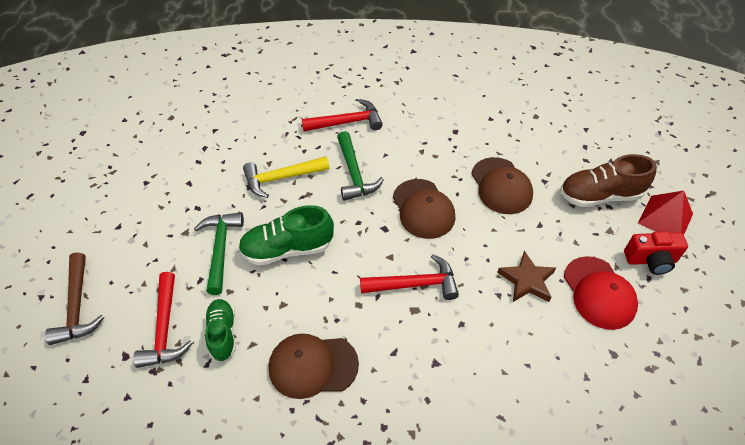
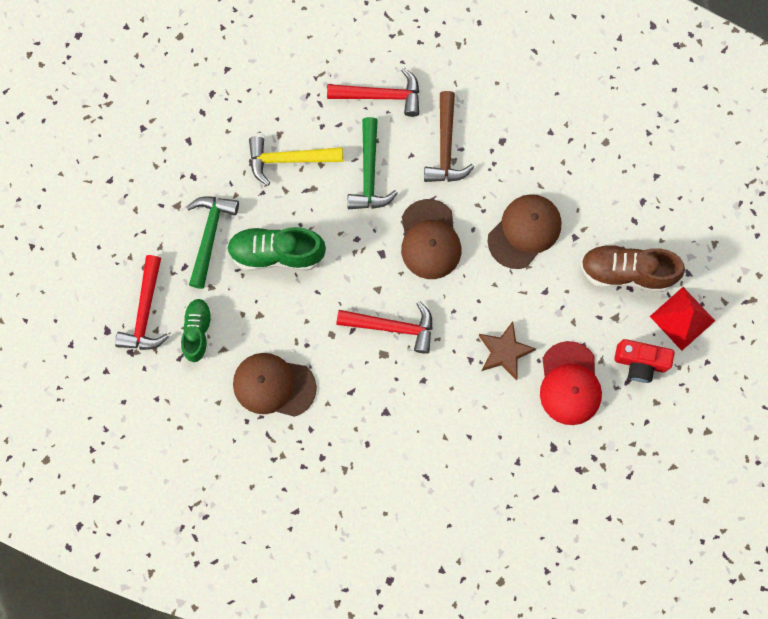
camera: 15 degrees right, 25 degrees up
brown hammer [45,252,105,345] -> brown hammer moved to [424,91,474,182]
brown cap [471,157,533,214] -> brown cap turned 135 degrees counterclockwise [488,194,561,269]

